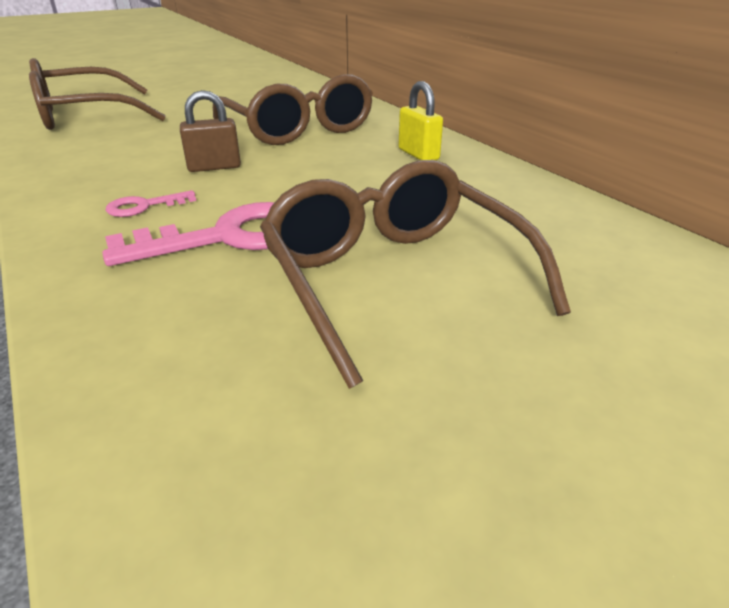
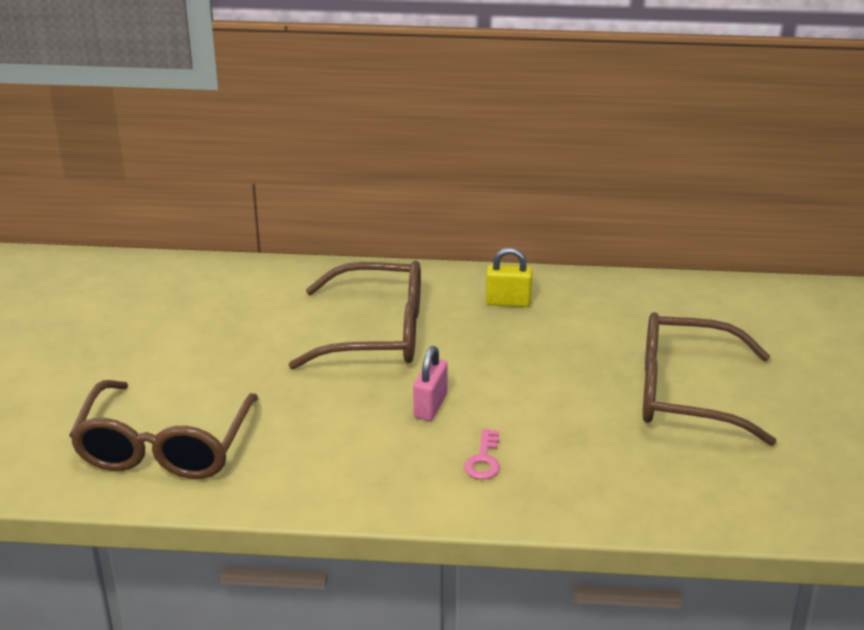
camera: 55 degrees left, 0 degrees up
pink key [102,202,275,266] -> none
brown padlock [180,90,241,172] -> pink padlock [413,346,448,421]

